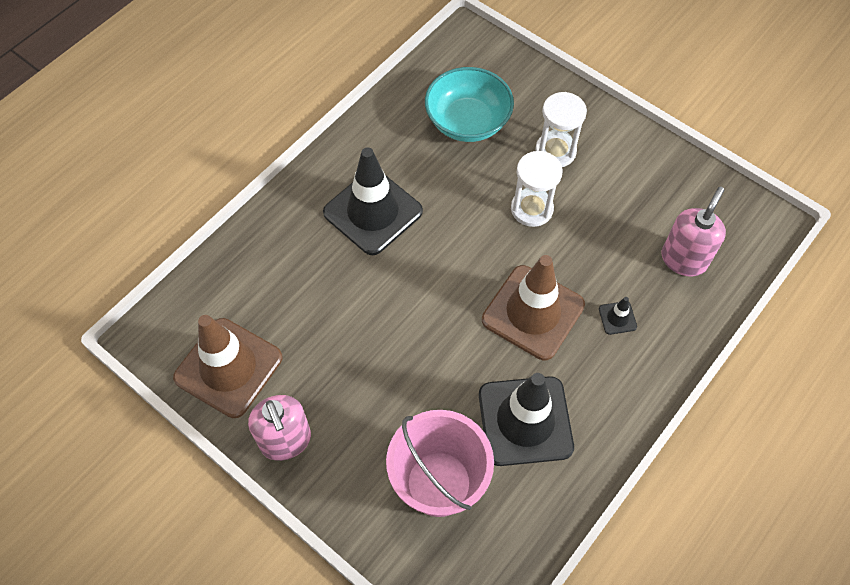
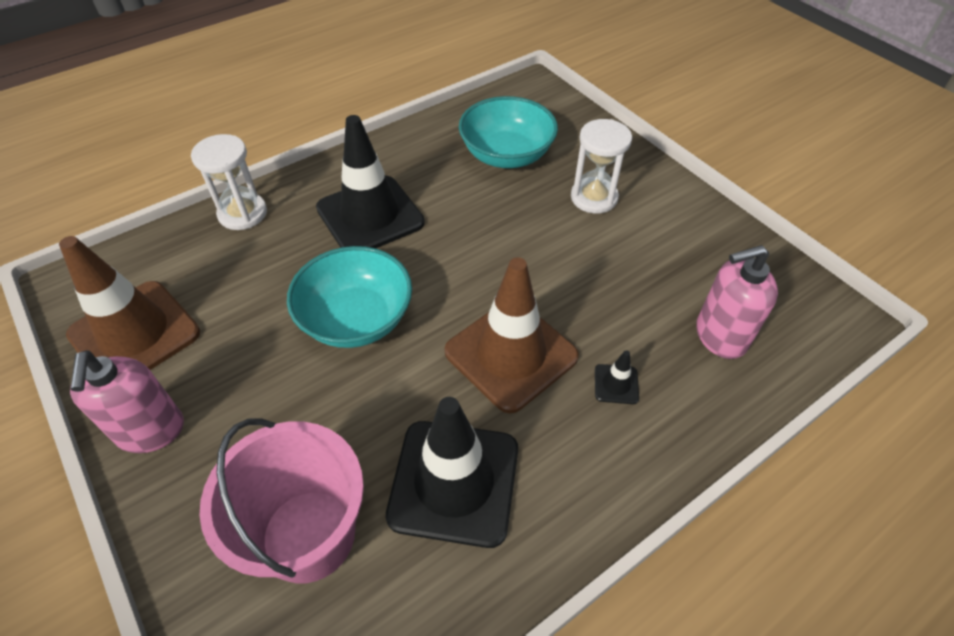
camera: 15 degrees right, 10 degrees down
white hourglass [511,151,563,227] -> white hourglass moved to [191,134,267,230]
pink soap dispenser [662,187,726,277] -> pink soap dispenser turned 150 degrees counterclockwise [696,245,778,359]
none -> turquoise bowl [287,246,412,348]

